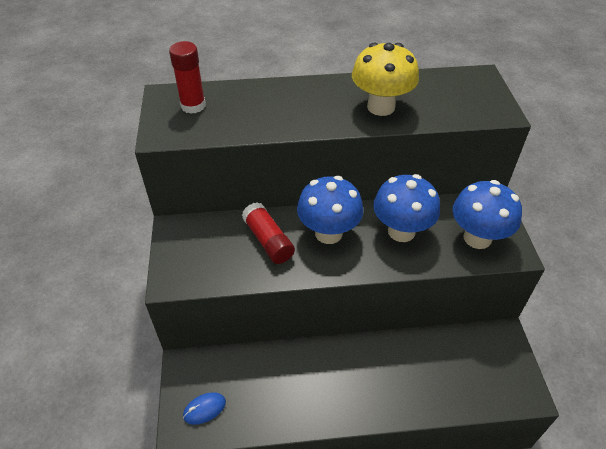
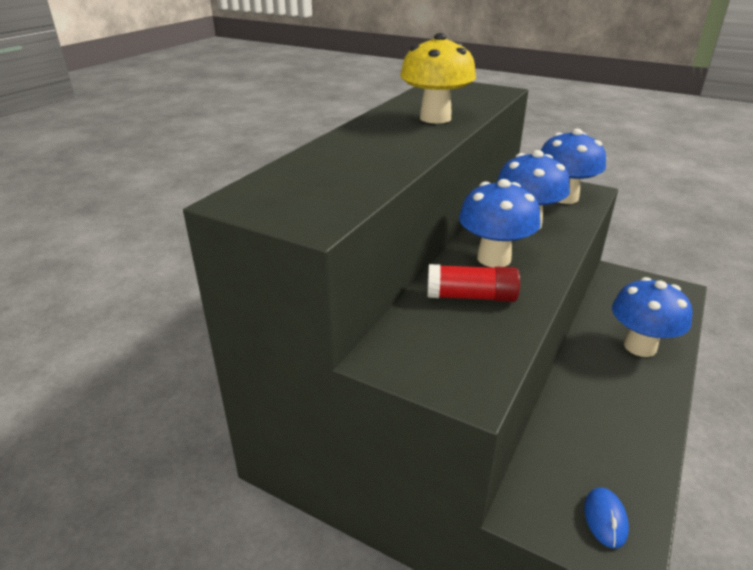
camera: 55 degrees left, 15 degrees down
red glue stick [169,41,206,114] -> none
none -> blue mushroom [612,277,693,357]

